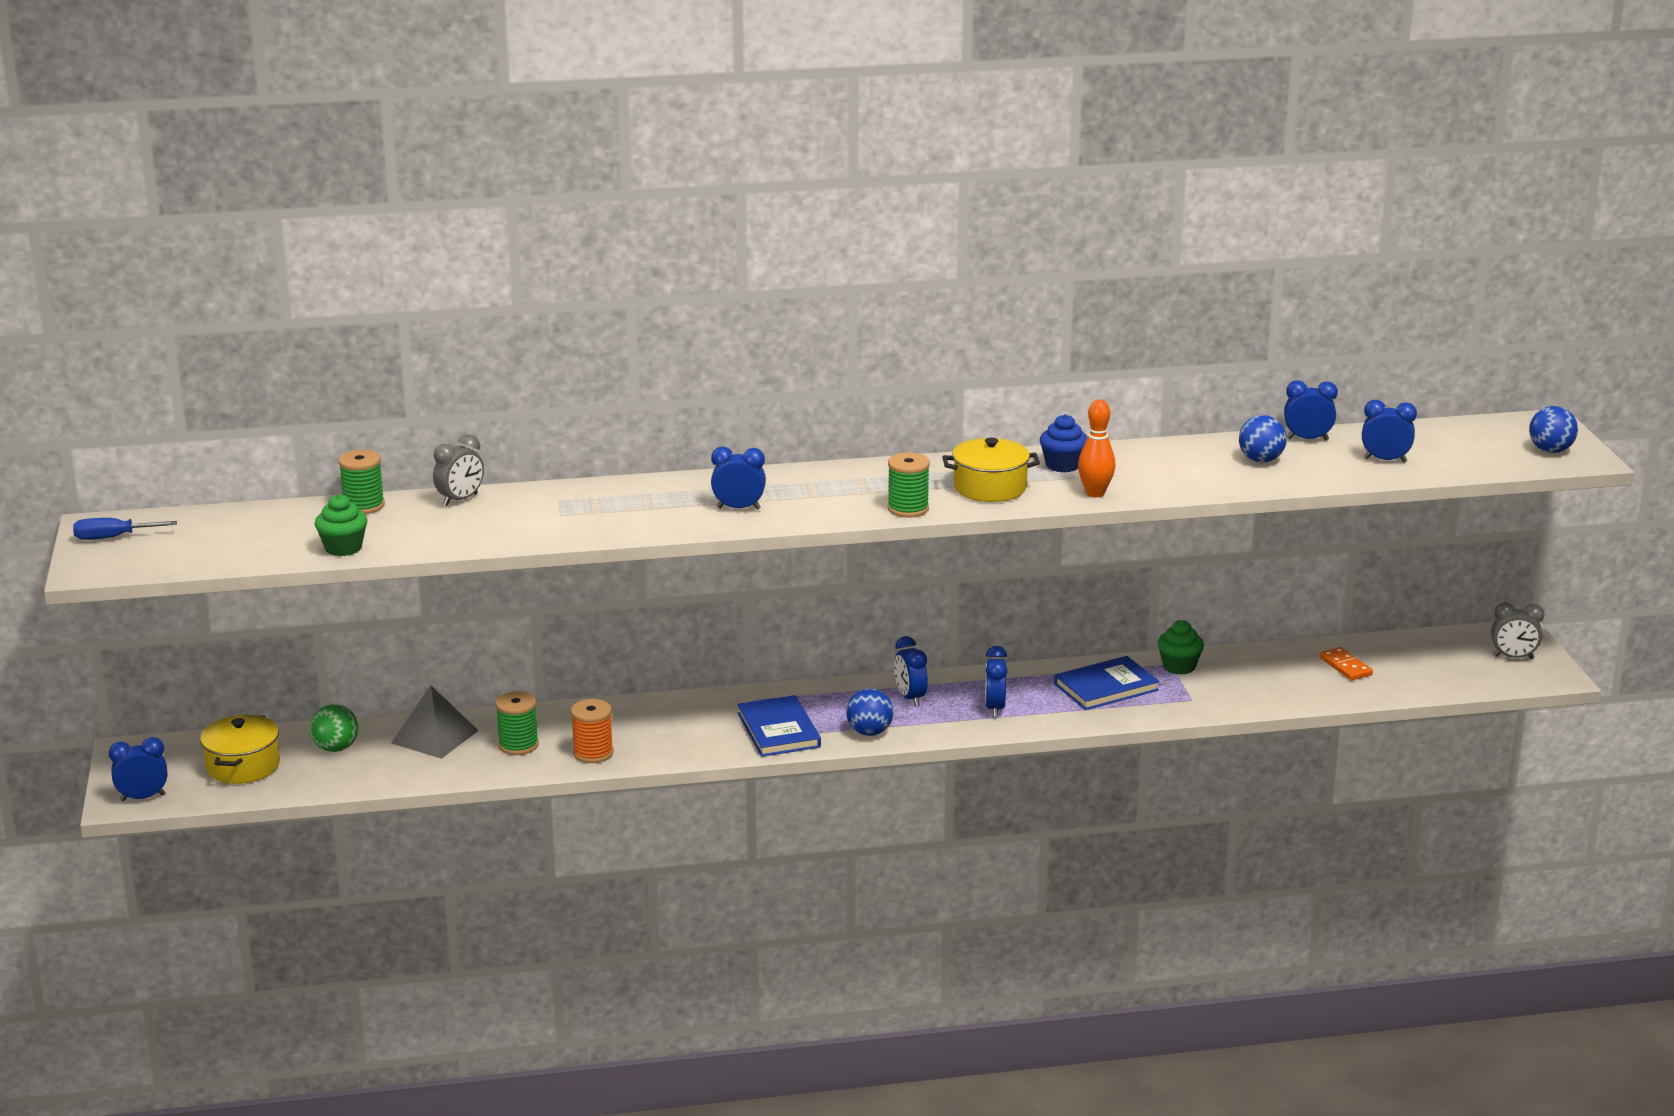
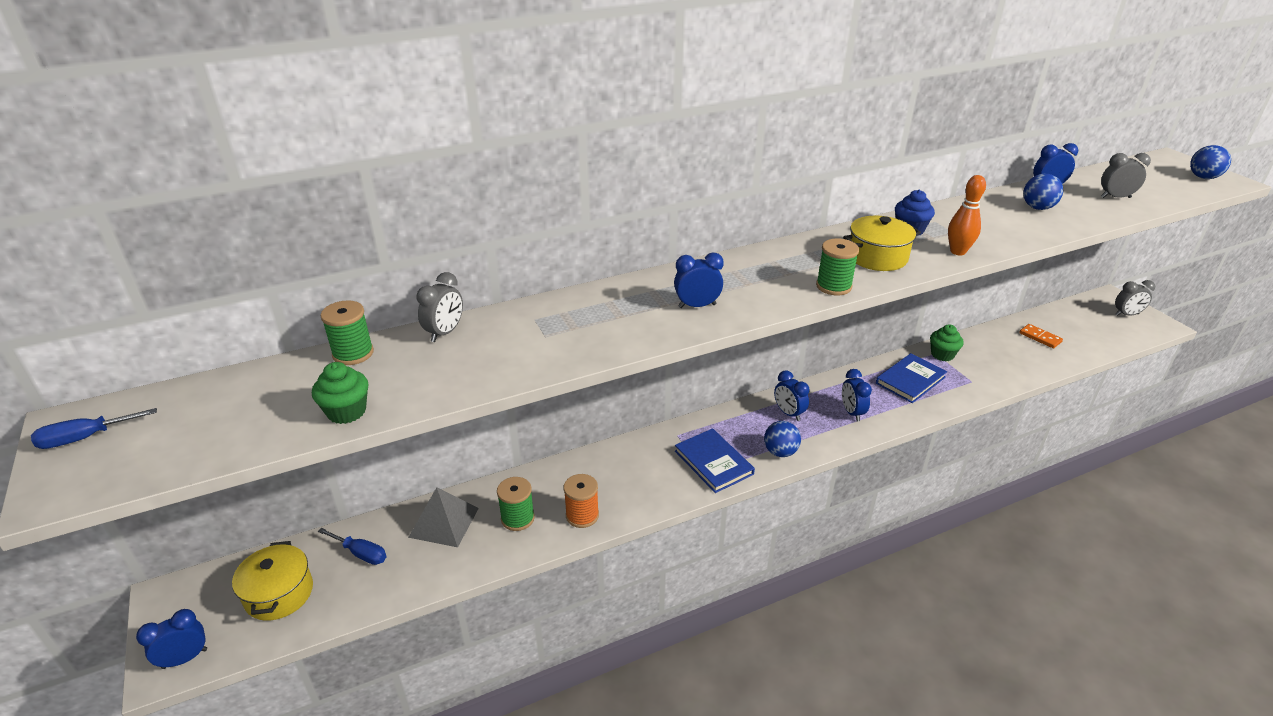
camera: 15 degrees left, 10 degrees up
green ball [310,704,358,752] -> blue screwdriver [318,528,387,565]
blue clock [1362,400,1417,463] -> grey clock [1101,153,1151,198]

